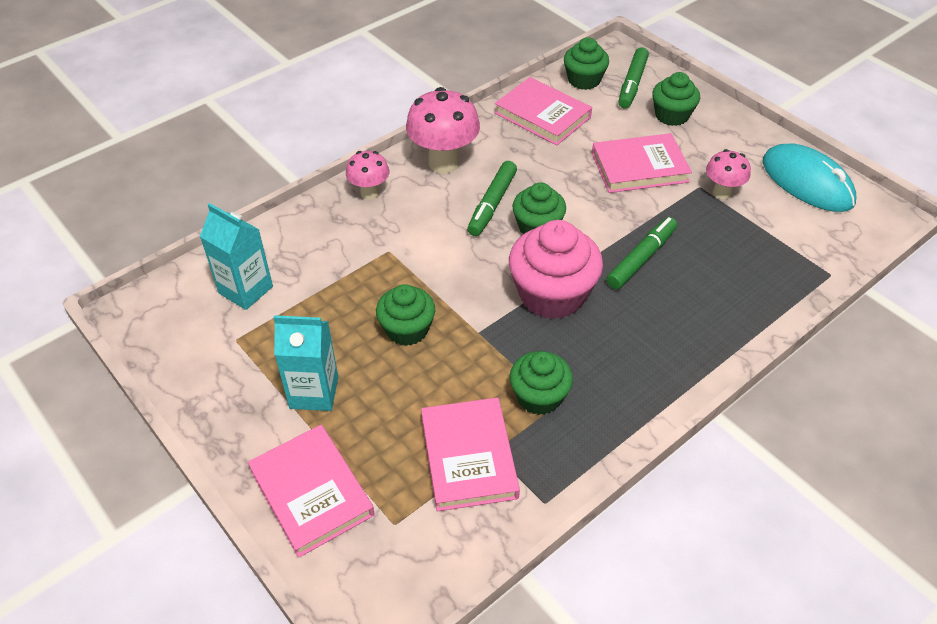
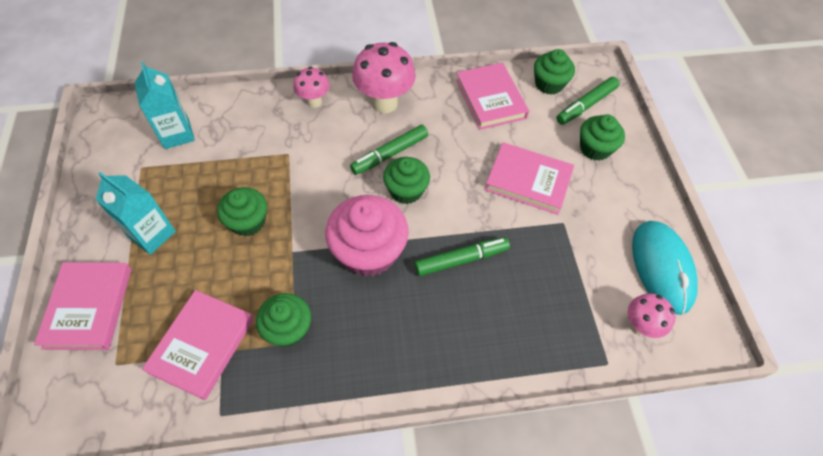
camera: 30 degrees right, 10 degrees up
pink mushroom [706,149,751,199] -> pink mushroom moved to [628,293,676,338]

